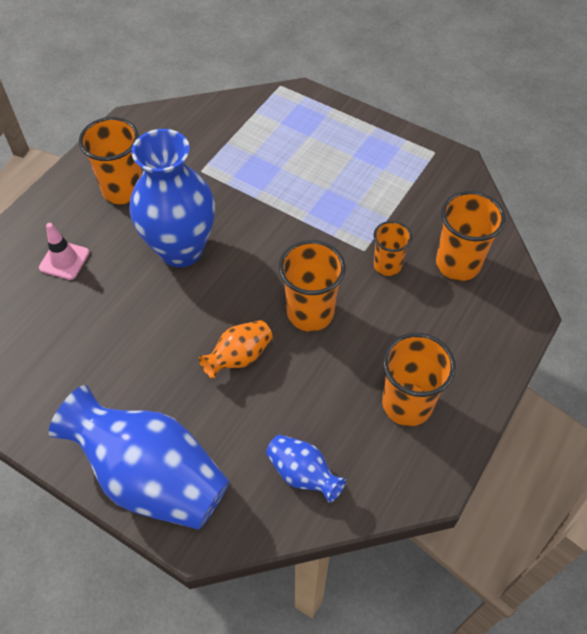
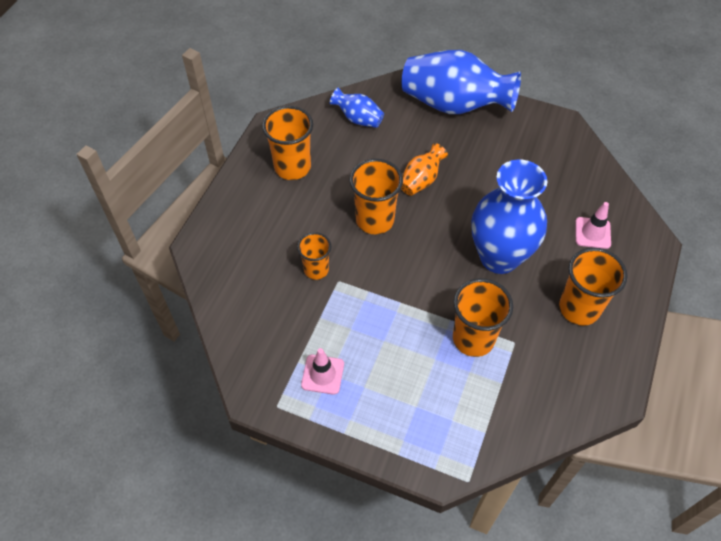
camera: 170 degrees right, 0 degrees up
orange cup [436,191,506,281] -> orange cup moved to [453,278,513,357]
none -> pink traffic cone [301,348,344,395]

